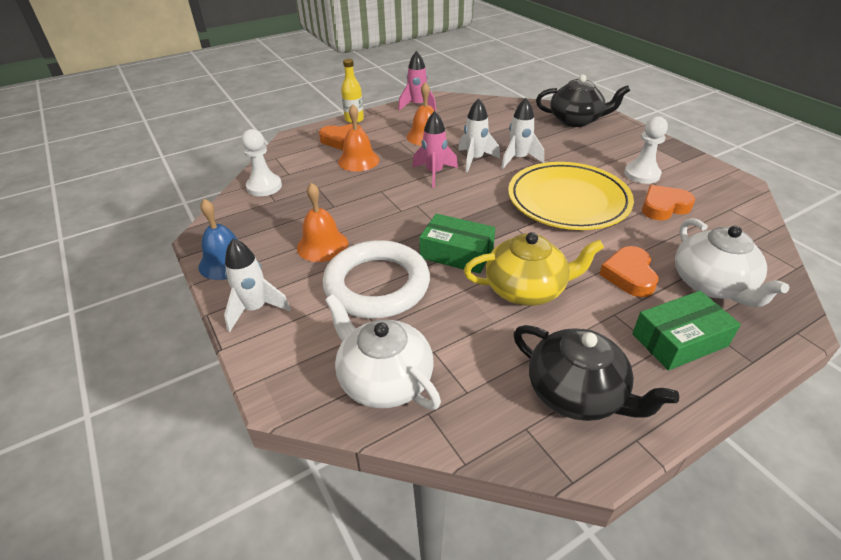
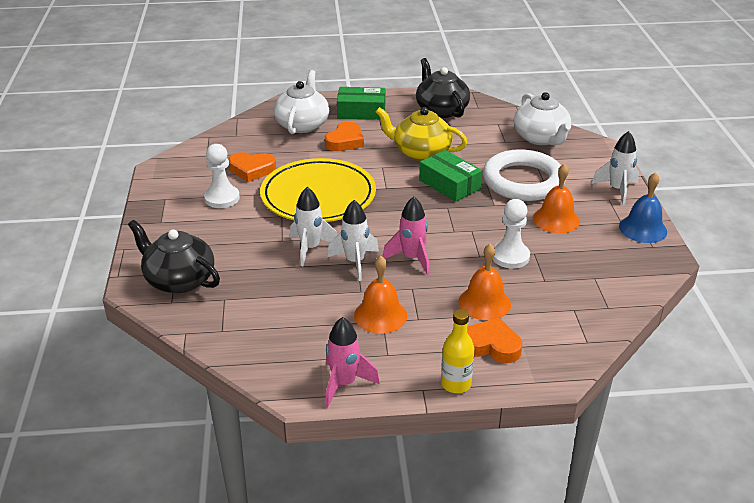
camera: 155 degrees left, 5 degrees down
white pawn [242,129,282,196] -> white pawn moved to [493,199,530,269]

